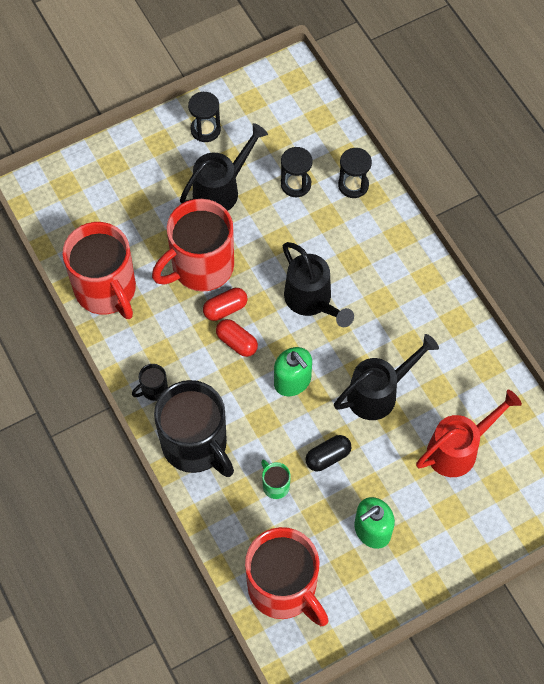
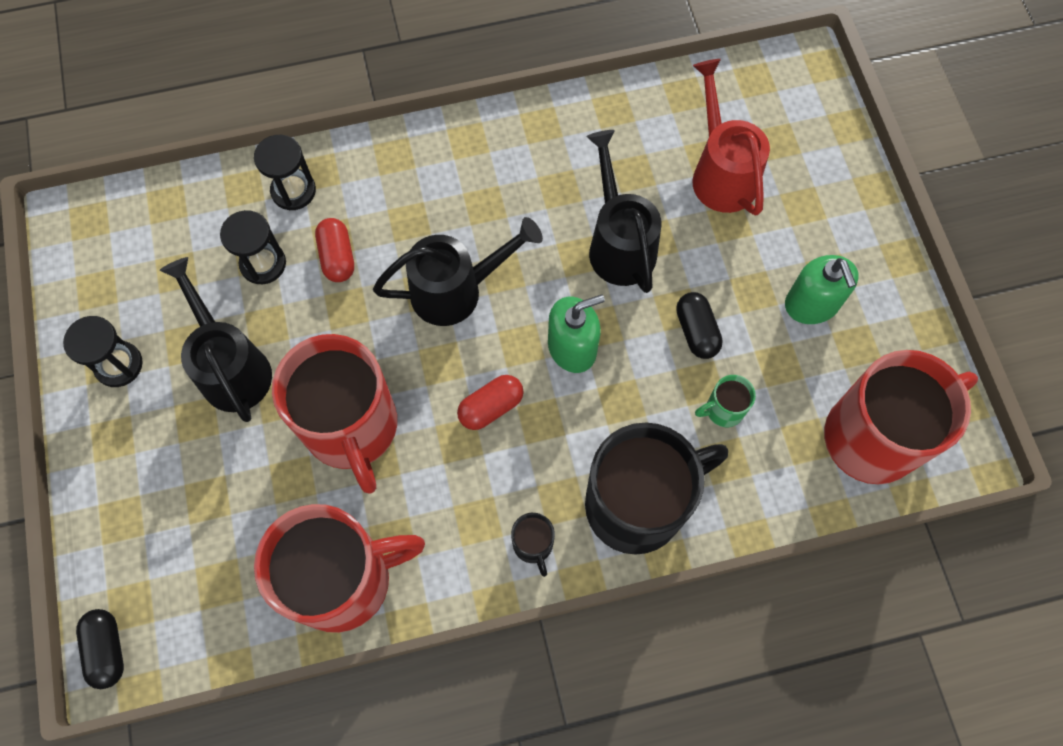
camera: 75 degrees left, 5 degrees up
red capsule [203,288,247,321] -> red capsule moved to [315,218,354,282]
none -> black capsule [76,609,124,689]

